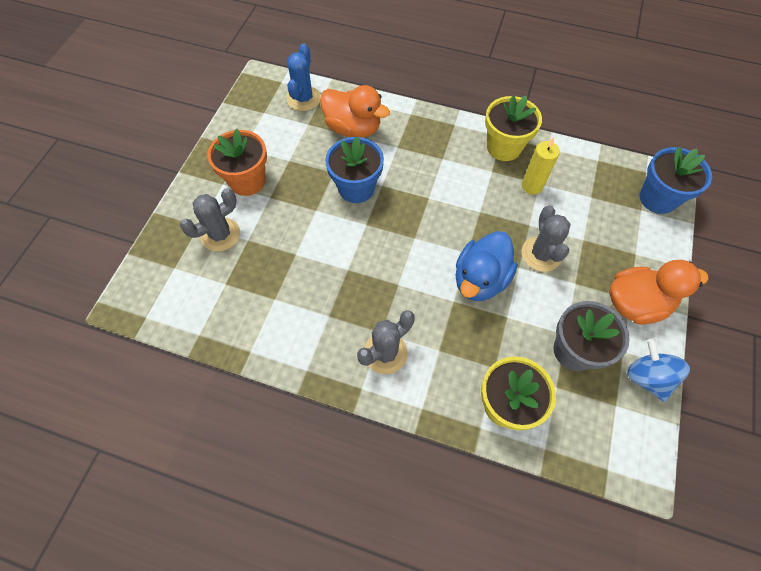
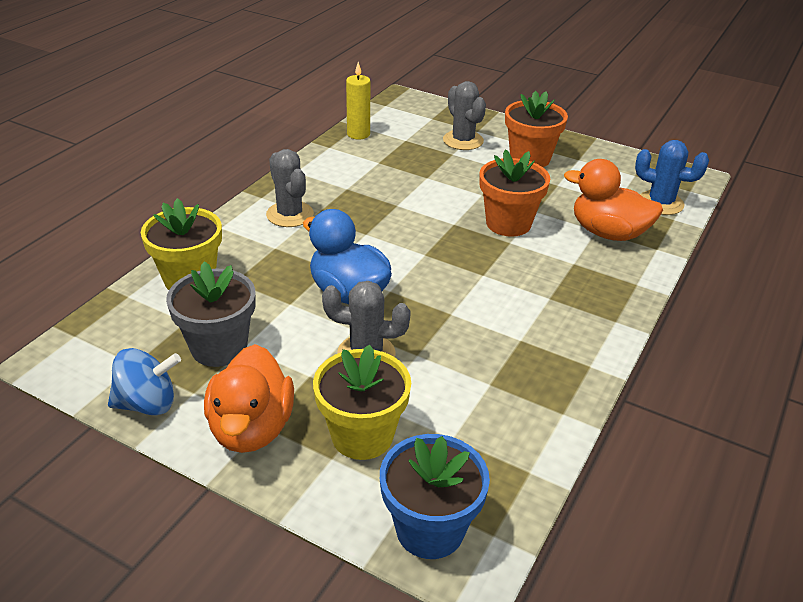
camera: 100 degrees right, 25 degrees down
orange duck [320,85,390,138] -> orange duck turned 75 degrees clockwise [564,159,663,241]
blue flower pot [325,136,384,203] -> orange flower pot [479,149,550,237]
yellow flower pot [485,95,542,161] -> yellow flower pot moved to [313,344,411,460]
yellow candle [522,137,560,195] -> yellow candle moved to [346,62,370,139]

